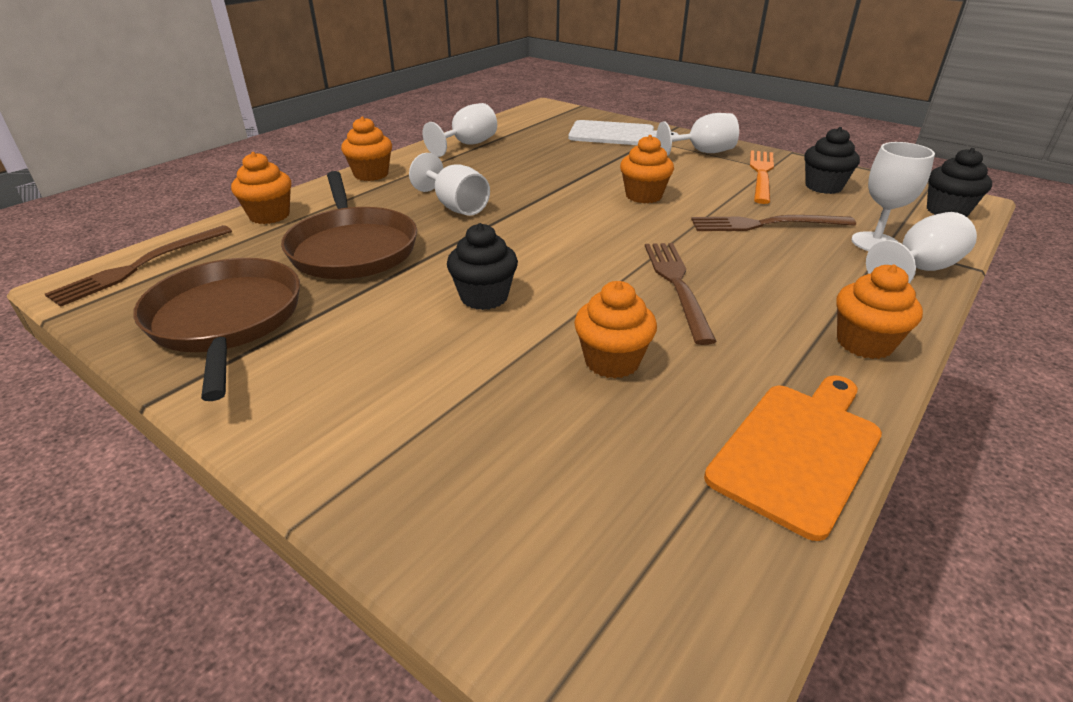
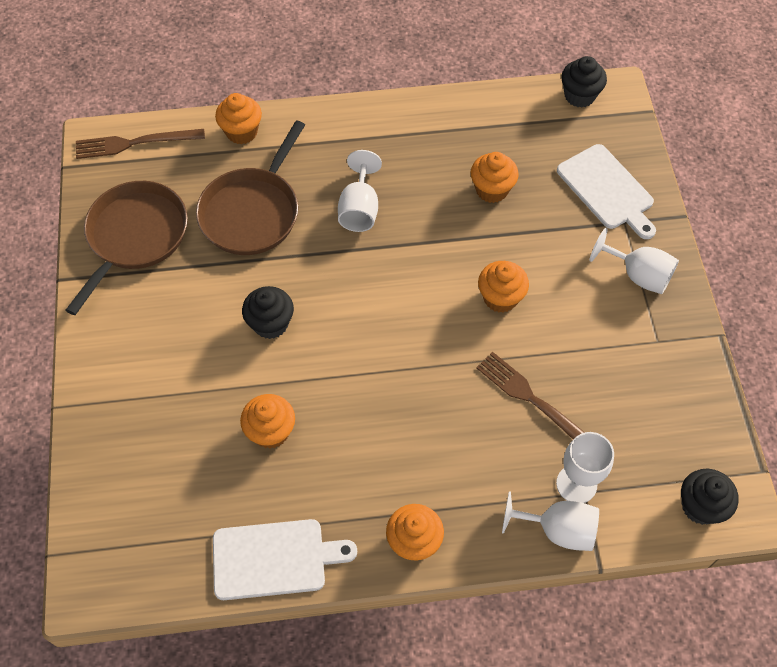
camera: 45 degrees right, 25 degrees up
orange cupcake [341,116,392,181] -> orange cupcake moved to [471,152,519,203]
white goblet [423,103,497,157] -> none
brown fork [645,243,717,345] -> none
orange cutting board [704,375,882,541] -> white cutting board [213,519,357,600]
orange fork [750,150,774,204] -> none
black cupcake [804,127,860,194] -> black cupcake moved to [561,56,607,108]

